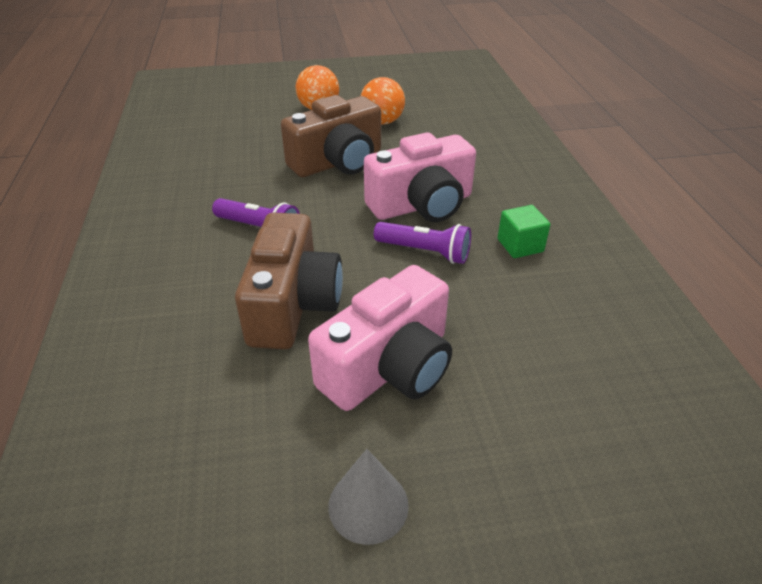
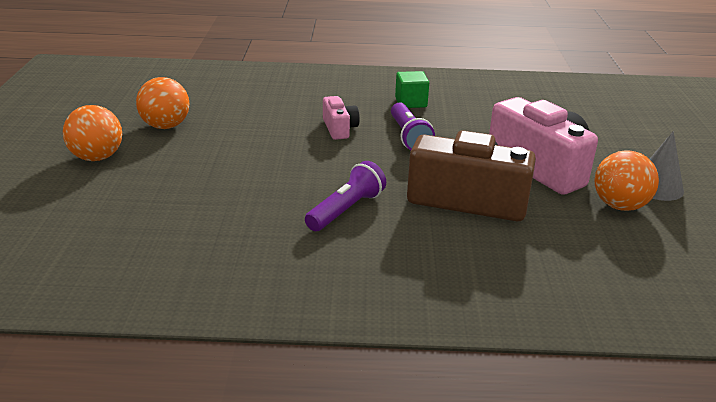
camera: 80 degrees left, 10 degrees down
brown camera [281,95,381,177] -> none
pink camera [364,132,476,222] -> pink camera [323,96,360,140], size x0.50
purple flashlight [374,222,471,264] -> purple flashlight turned 135 degrees clockwise [391,102,435,150]
none -> orange ball [594,150,659,211]

